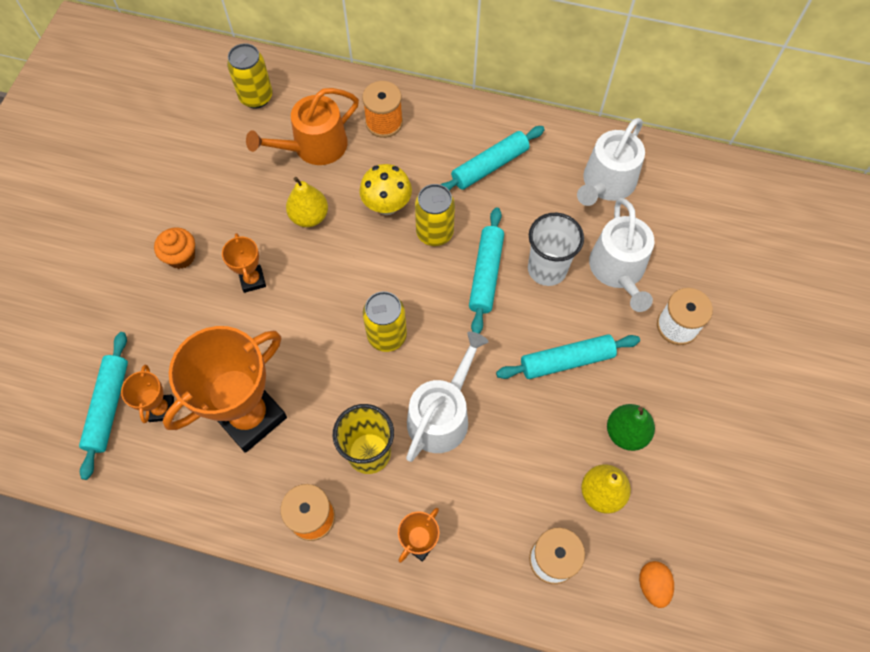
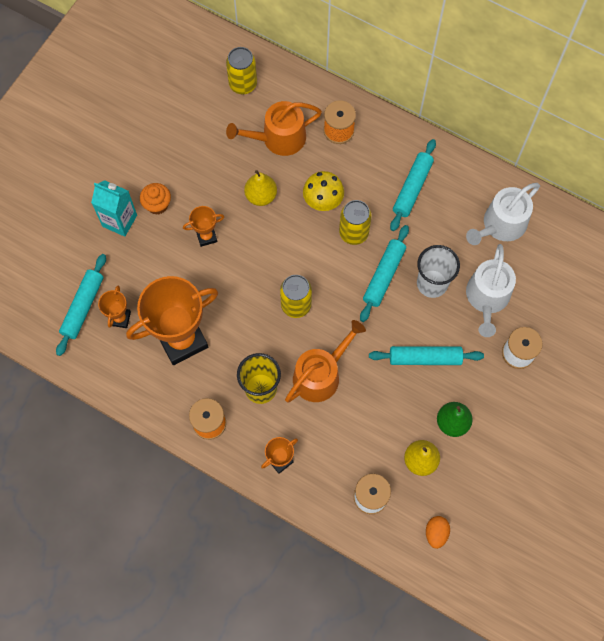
camera: 15 degrees right, 5 degrees up
orange trophy [222,233,266,293] -> orange trophy turned 75 degrees clockwise [183,206,224,247]
white watering can [406,331,488,462] -> orange watering can [285,320,366,403]
turquoise rolling pin [440,126,545,191] -> turquoise rolling pin turned 45 degrees counterclockwise [390,139,436,231]
none -> turquoise carton [91,180,137,237]

